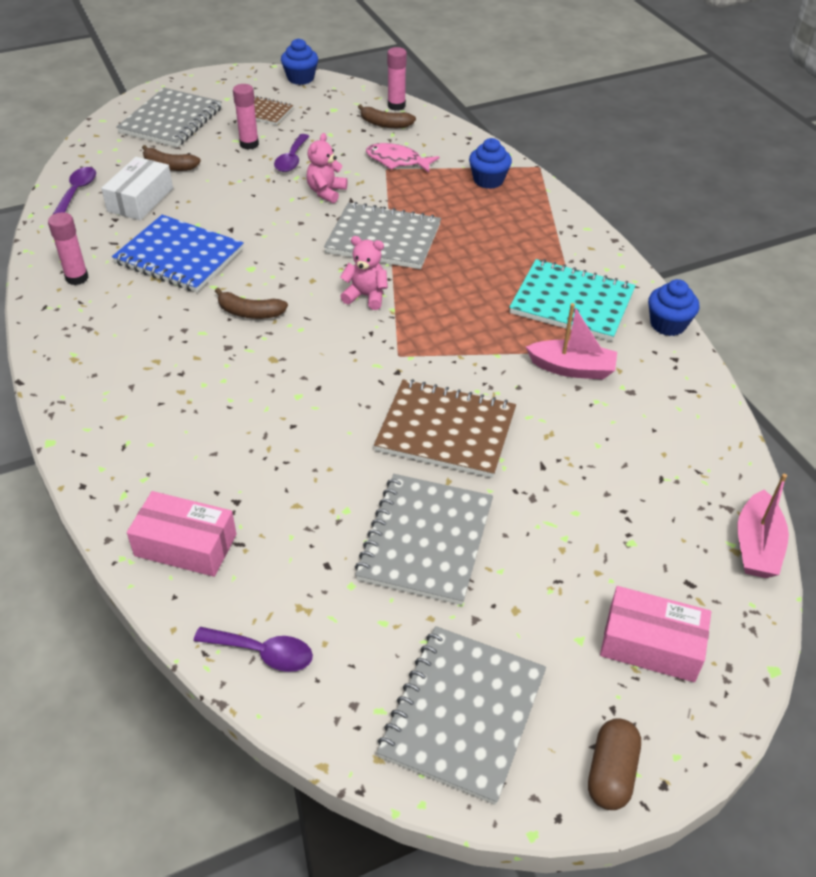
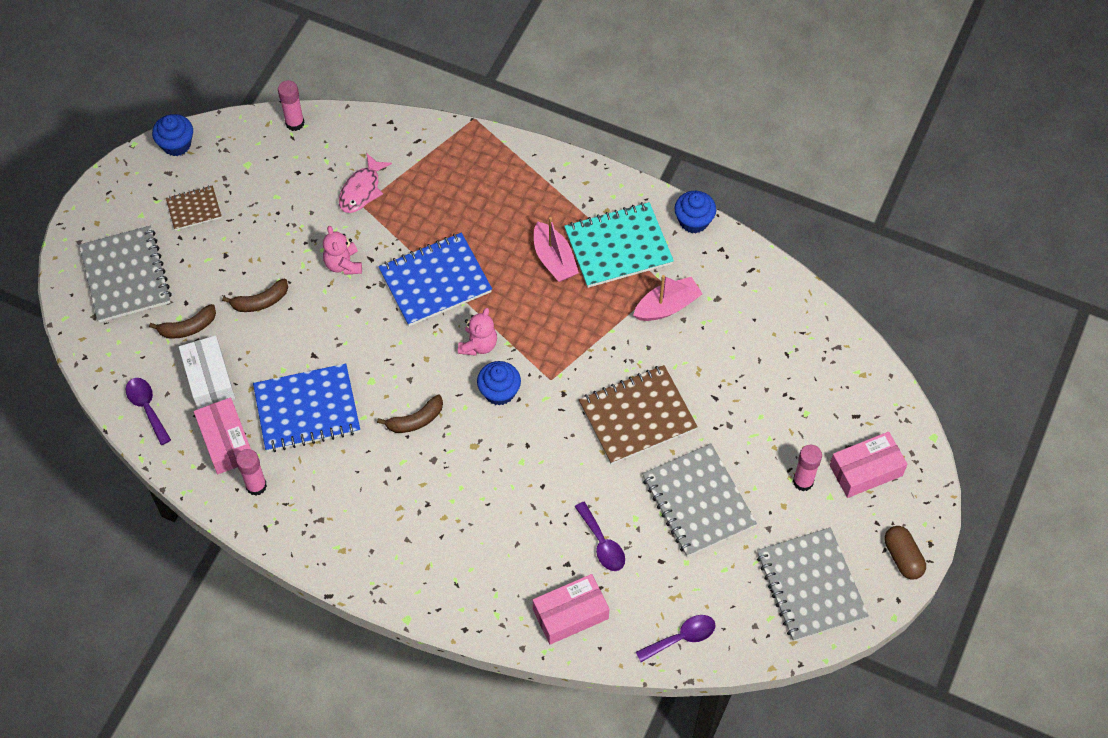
camera: 40 degrees left, 15 degrees up
pink glue stick [233,84,259,150] -> pink glue stick moved to [793,445,822,491]
purple spoon [274,134,309,172] -> purple spoon moved to [575,502,625,571]
grey notebook [324,202,441,269] -> blue notebook [378,233,492,326]
pink teddy bear [340,236,388,310] -> pink teddy bear turned 135 degrees clockwise [458,308,497,356]
brown banana [358,104,416,128] -> brown banana moved to [222,279,288,312]
pink fish [366,143,439,173] -> pink fish turned 45 degrees counterclockwise [339,153,392,213]
blue cupcake [469,138,512,189] -> blue cupcake moved to [477,361,521,406]
pink boat [738,474,789,578] -> pink boat moved to [534,217,579,282]
none -> pink box [194,397,251,474]

